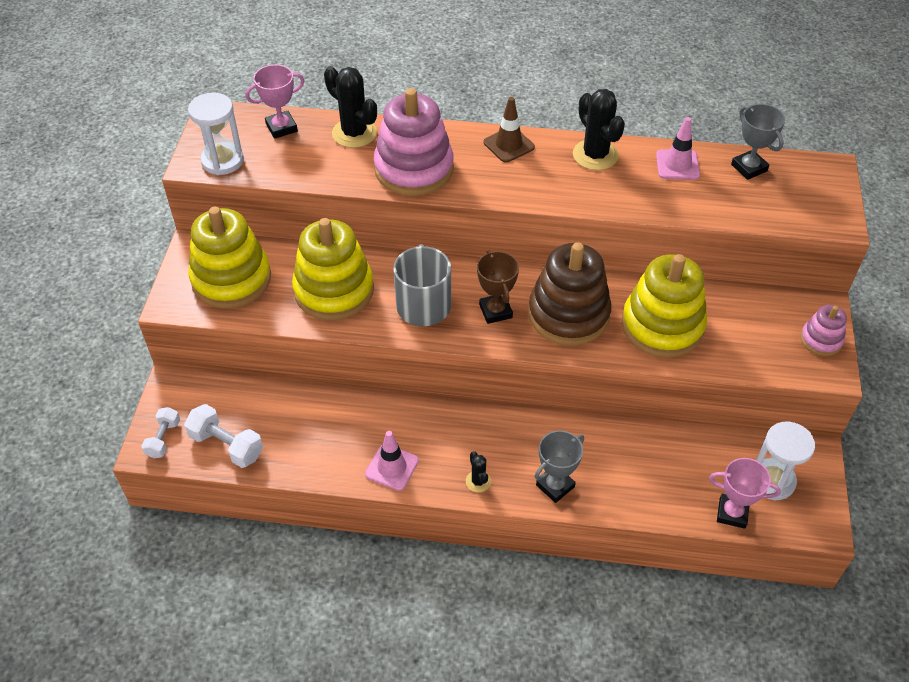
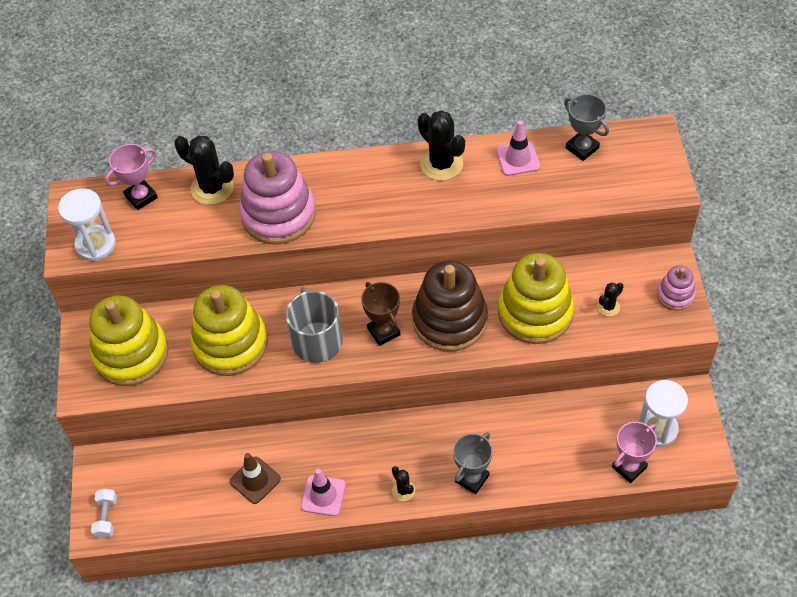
camera: 10 degrees left, 5 degrees up
white dumbbell [184,404,263,468] -> none
brown traffic cone [483,97,535,163] -> brown traffic cone moved to [230,453,281,504]
pink trophy [709,458,781,529] -> pink trophy turned 45 degrees counterclockwise [612,422,657,483]
none -> black cactus [597,283,624,316]

